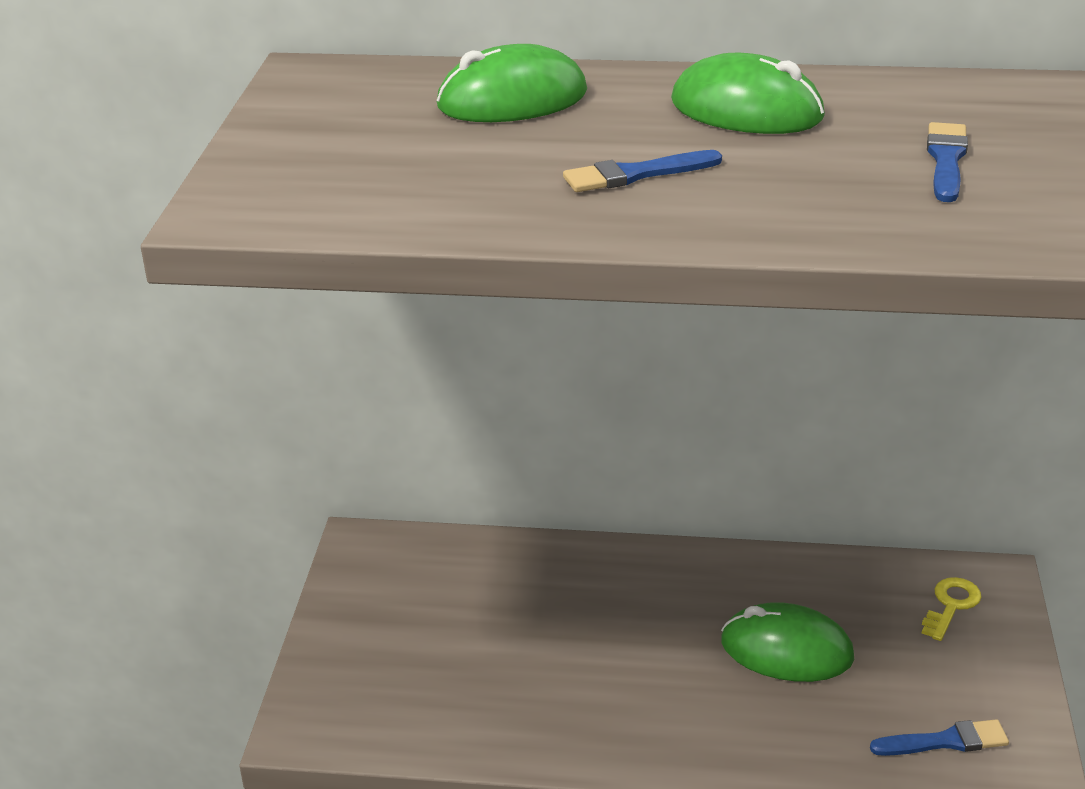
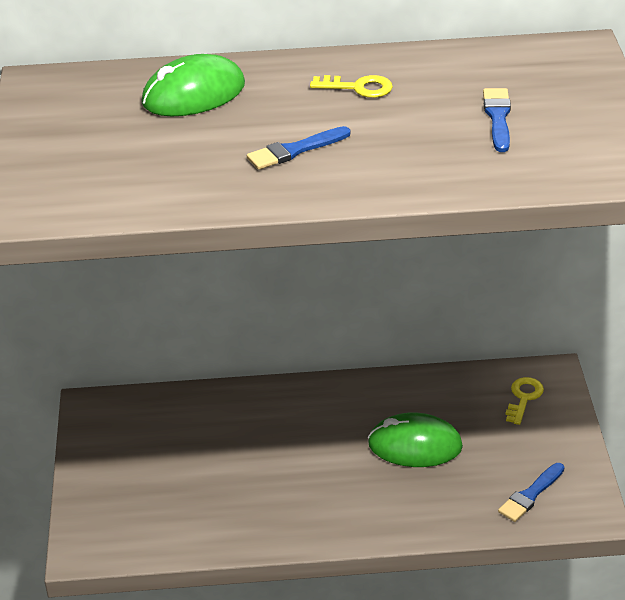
camera: 10 degrees left, 5 degrees up
green mouse [671,53,825,134] -> yellow key [310,75,393,98]
blue brush [870,719,1009,756] -> blue brush turned 150 degrees clockwise [498,463,564,522]

